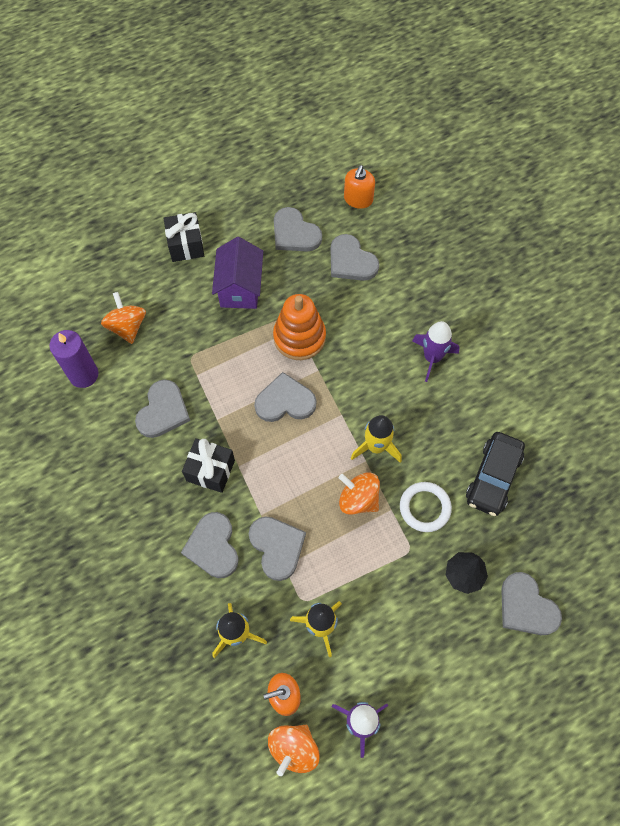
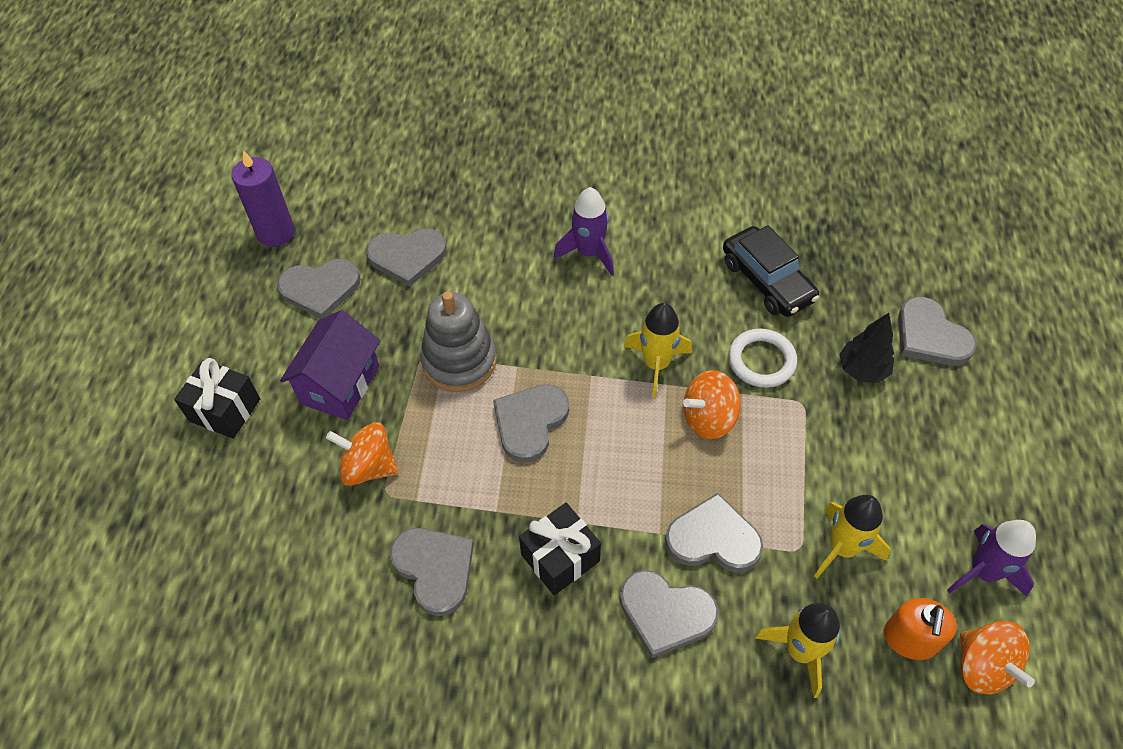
camera: 55 degrees left, 10 degrees down
purple candle [49,330,98,388] -> purple candle moved to [231,150,295,247]
orange spinning top [101,292,146,344] -> orange spinning top moved to [326,422,399,486]
purple house [212,237,263,309] -> purple house turned 75 degrees clockwise [280,310,380,420]
orange stacking toy [273,294,326,360] -> grey stacking toy [420,291,497,392]
orange soap dispenser [344,165,375,209] -> none
grey heart [501,572,562,635] -> grey heart turned 60 degrees clockwise [898,297,976,365]

